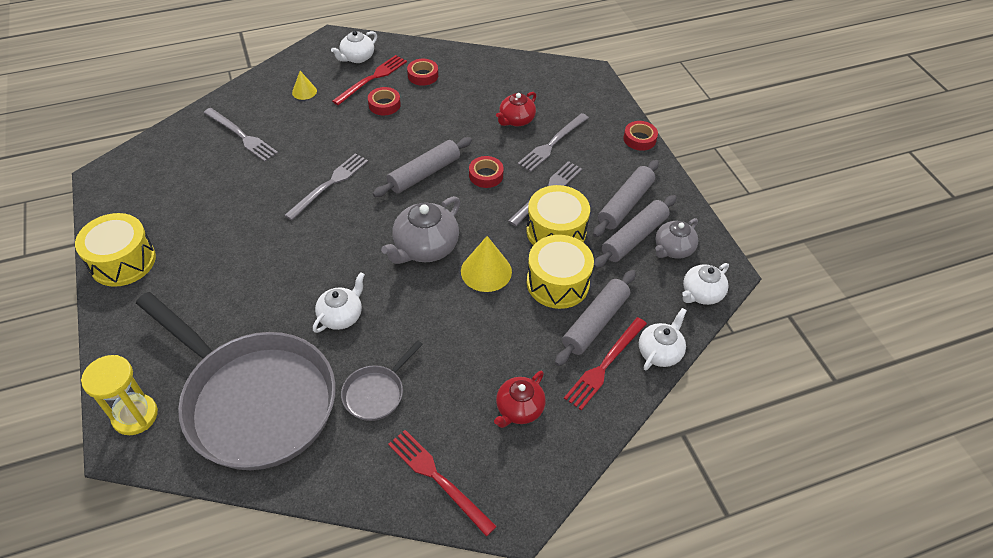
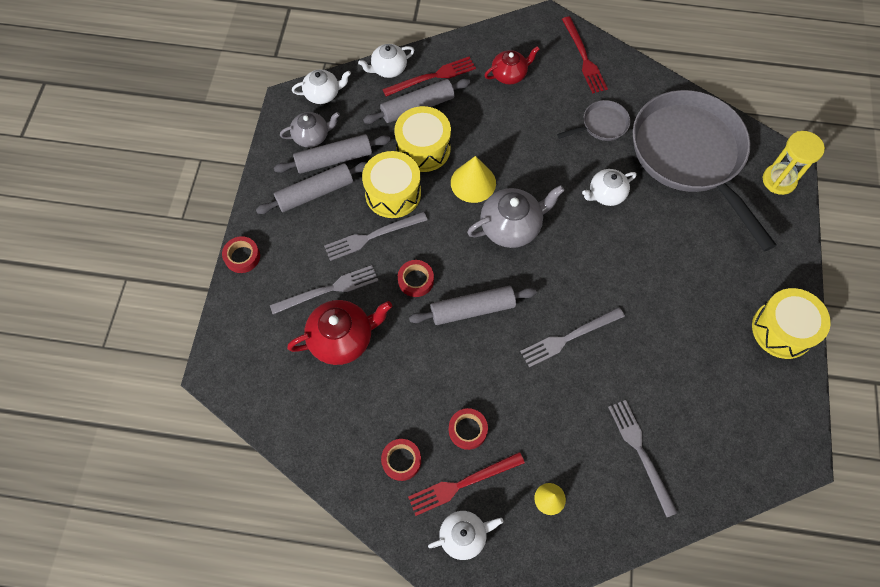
camera: 150 degrees left, 15 degrees up
red teapot [496,92,536,127] -> red teapot [287,300,392,365], size x1.55

